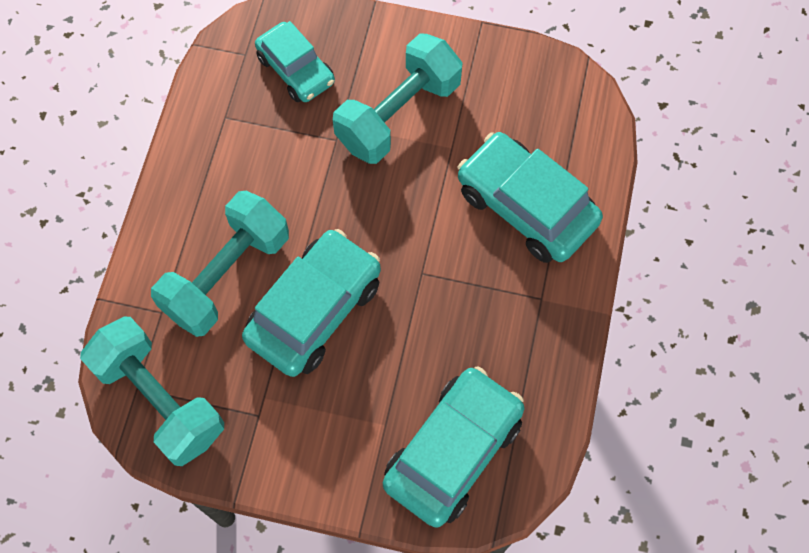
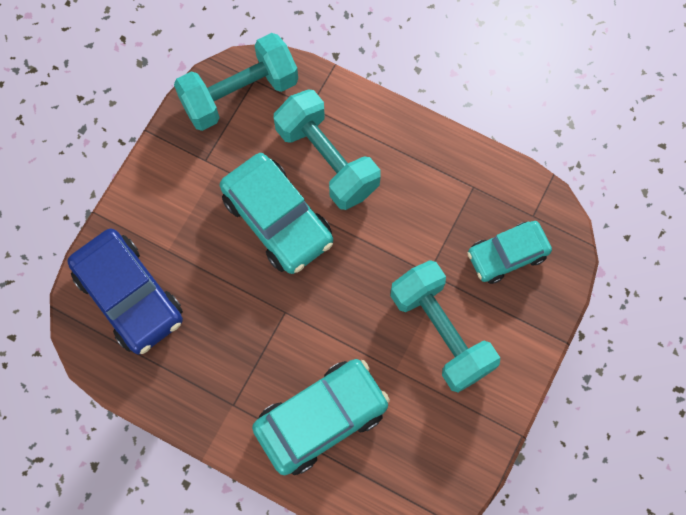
camera: 105 degrees right, 5 degrees up
turquoise car [383,366,525,528] -> blue car [68,229,183,354]

